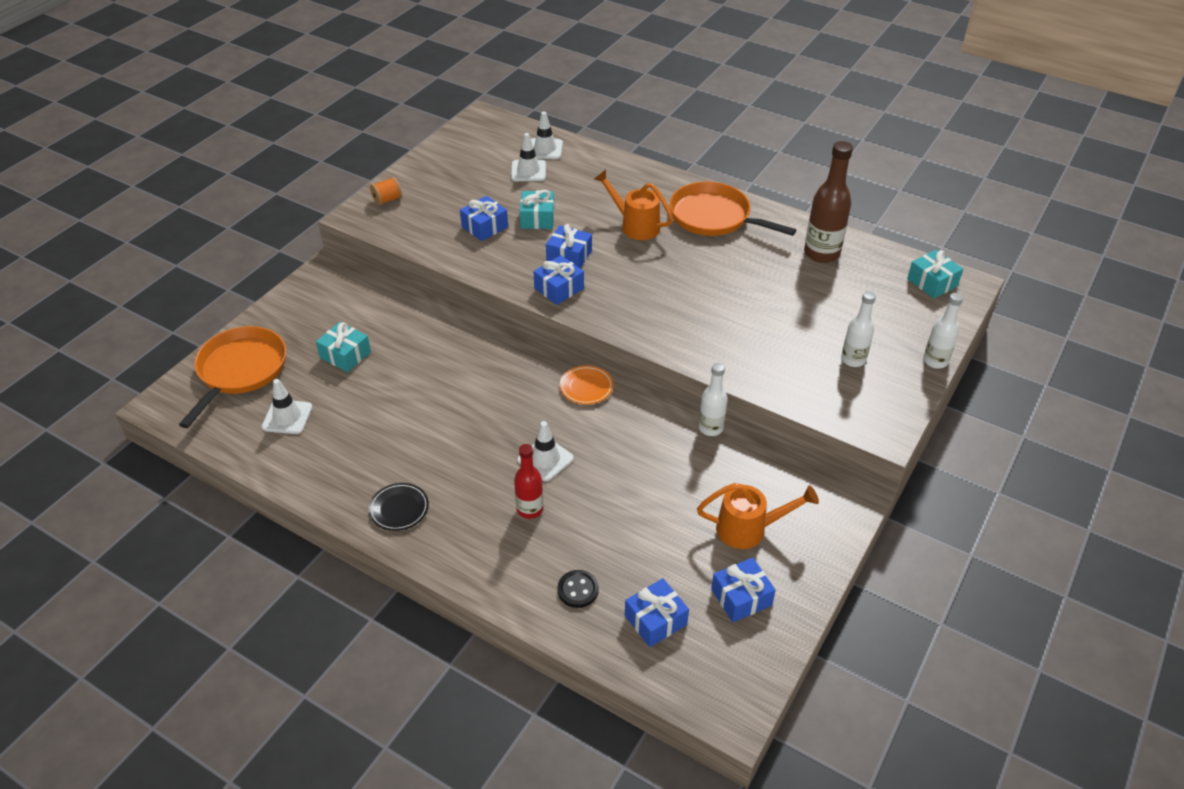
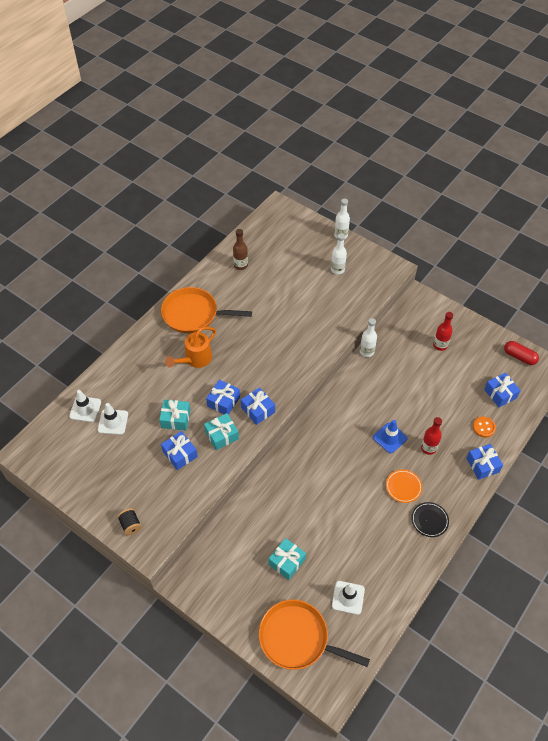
camera: 85 degrees left, 10 degrees up
orange spool [370,177,402,205] -> black spool [117,508,142,536]
white traffic cone [518,421,574,481] -> blue traffic cone [373,420,407,453]
black button [557,570,599,608] -> orange button [473,417,496,438]
orange plate [560,365,613,404] -> orange plate moved to [386,469,422,503]
orange pan [669,182,796,236] -> orange pan turned 60 degrees clockwise [161,287,252,333]
orange watering can [697,483,819,549] -> red bottle [433,312,453,351]
blue gift [711,557,776,622] -> blue gift moved to [466,444,503,480]
brown bottle [804,141,853,263] -> brown bottle [233,229,248,270], size x0.62
turquoise gift [907,250,963,299] -> turquoise gift moved to [204,413,239,450]
none -> red capsule [504,341,539,365]

